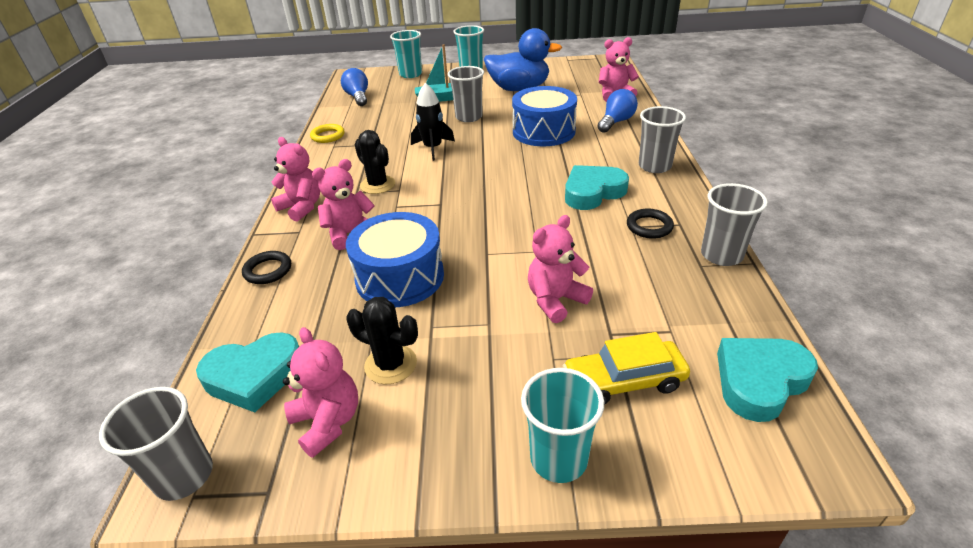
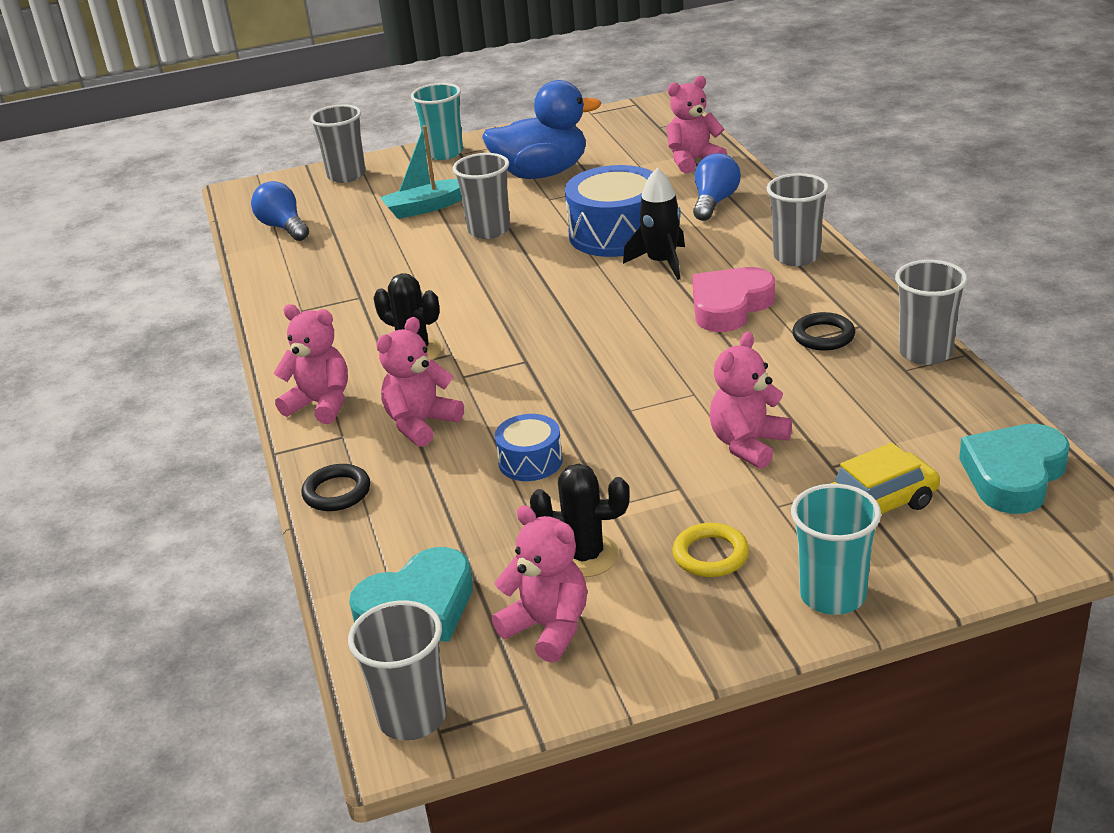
camera: 15 degrees left, 5 degrees down
yellow ring [310,124,345,143] -> yellow ring moved to [672,523,749,577]
blue drum [346,212,444,307] -> blue drum [495,414,563,481], size x0.53
turquoise cup [390,30,422,78] -> grey cup [310,104,366,183]
black rocket [411,83,455,161] -> black rocket moved to [623,168,685,280]
turquoise heart [565,165,629,210] -> pink heart [692,267,775,332]

